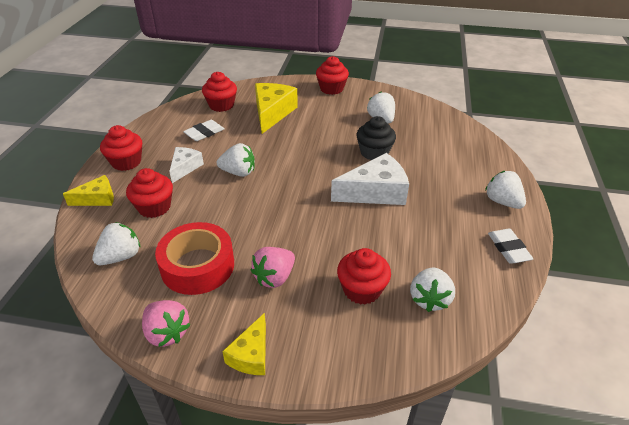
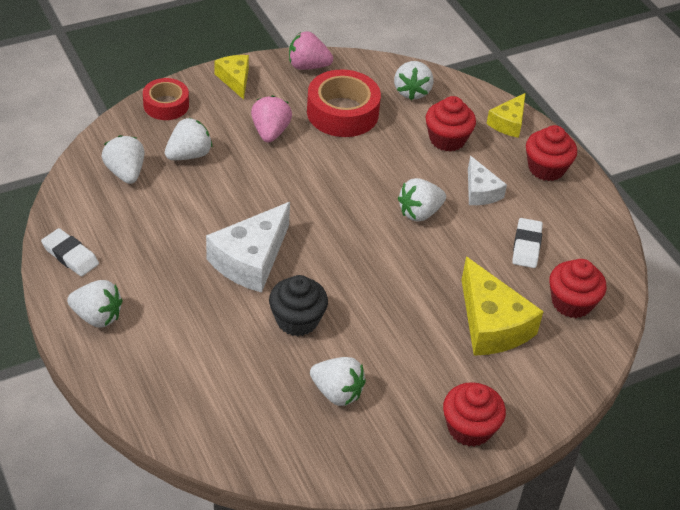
camera: 140 degrees right, 5 degrees up
red cupcake [337,248,391,305] -> white strawberry [165,118,212,160]
none -> red tape [143,78,189,120]

